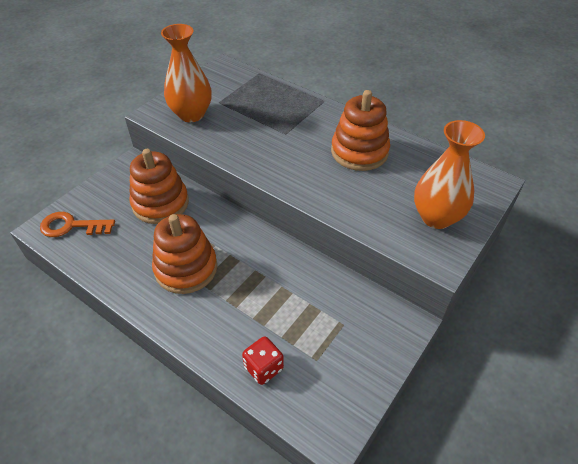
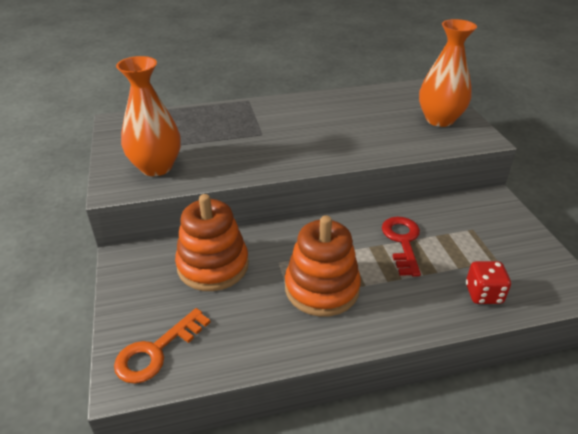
camera: 50 degrees left, 10 degrees down
orange stacking toy [331,90,390,171] -> none
none -> red key [382,217,421,277]

